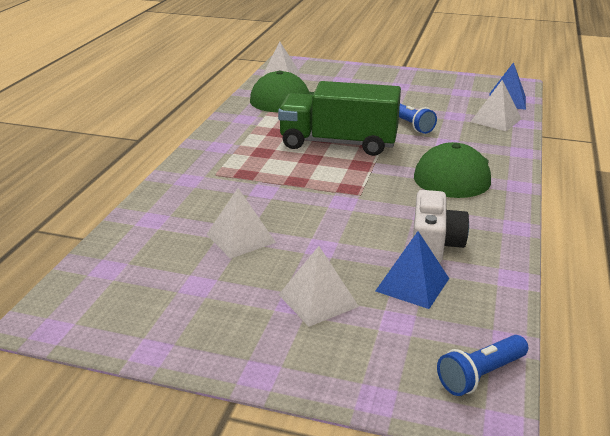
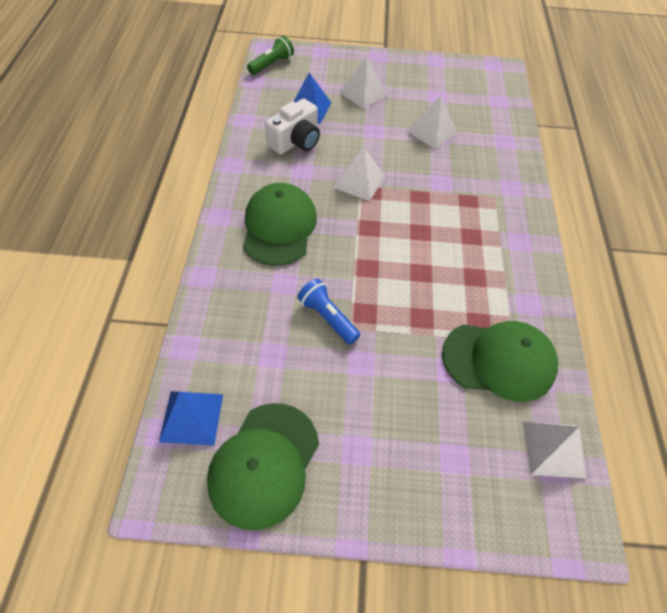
camera: 165 degrees right, 25 degrees up
green truck [278,81,401,156] -> none
white camera [413,190,469,263] -> white camera turned 135 degrees counterclockwise [265,99,320,154]
blue flashlight [437,335,528,396] -> green flashlight [247,36,294,75]
white pyramid [471,80,521,131] -> white pyramid moved to [333,147,385,201]
none -> green cap [207,403,319,530]

